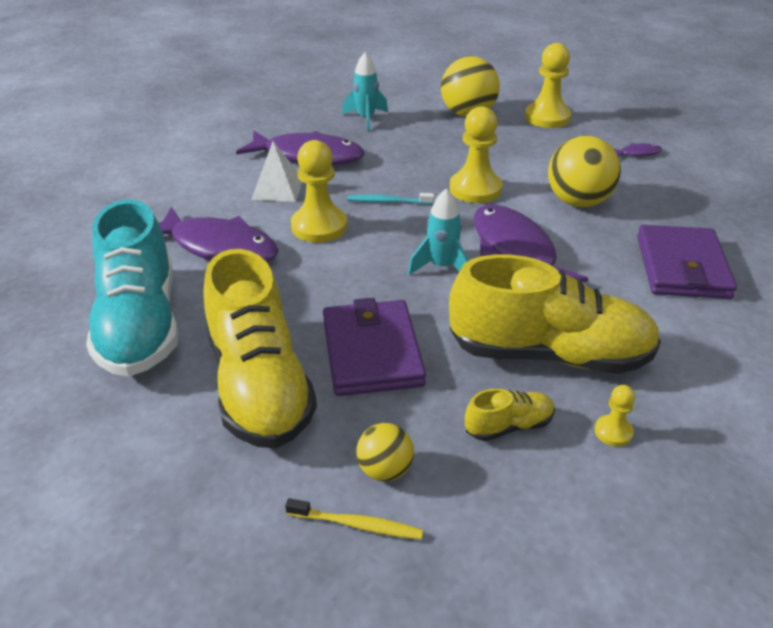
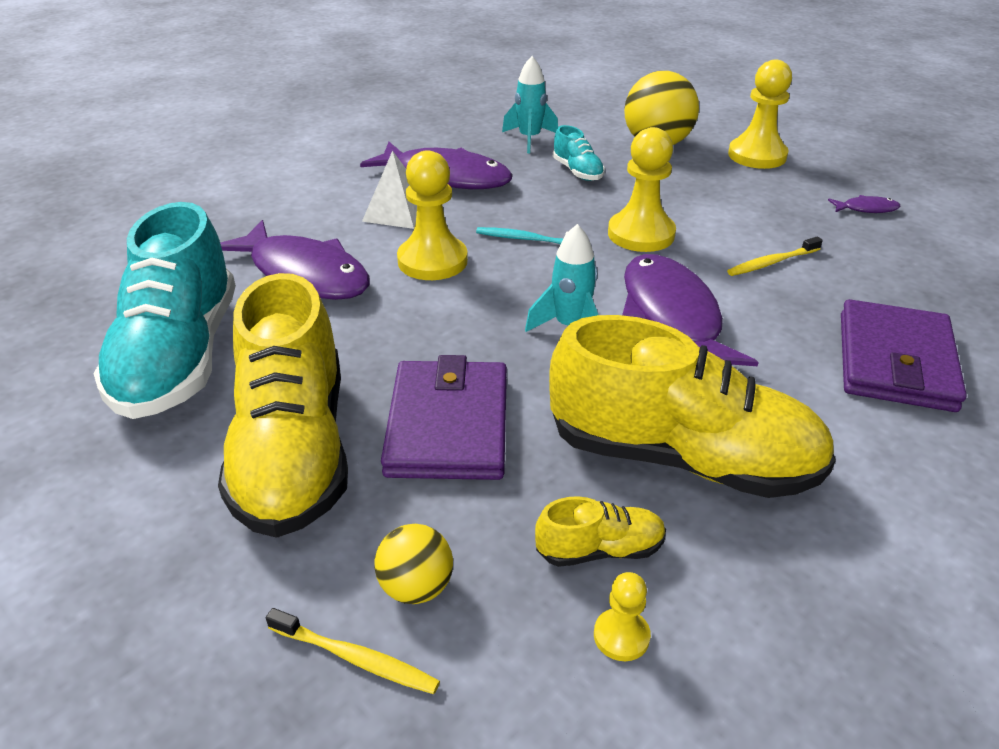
camera: 10 degrees right, 0 degrees up
yellow ball [548,135,621,207] -> yellow toothbrush [727,236,823,276]
yellow pawn [594,385,635,446] -> yellow pawn moved to [594,572,651,661]
none -> turquoise shoe [553,125,605,181]

